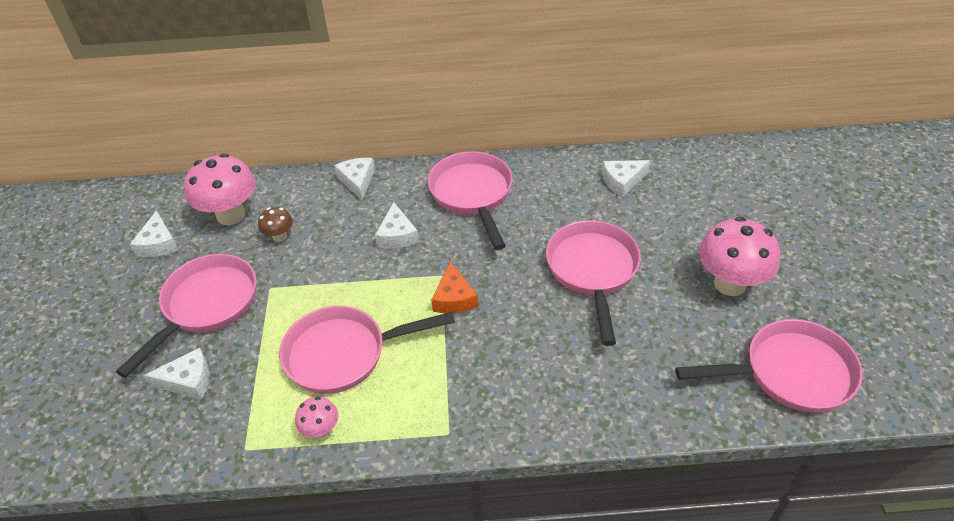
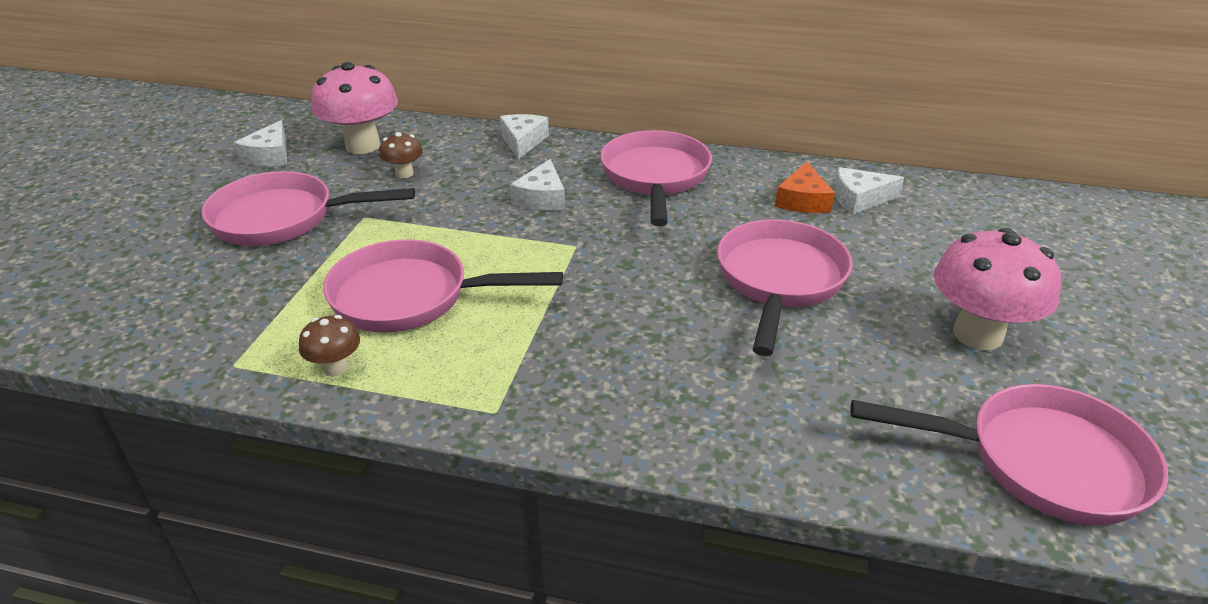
camera: 15 degrees right, 10 degrees down
pink pan [116,254,256,378] -> pink pan turned 135 degrees counterclockwise [201,171,415,246]
white cheese [144,348,209,399] -> none
pink mushroom [295,396,338,438] -> brown mushroom [299,315,360,376]
orange cheese [431,261,478,313] -> orange cheese moved to [775,162,835,213]

